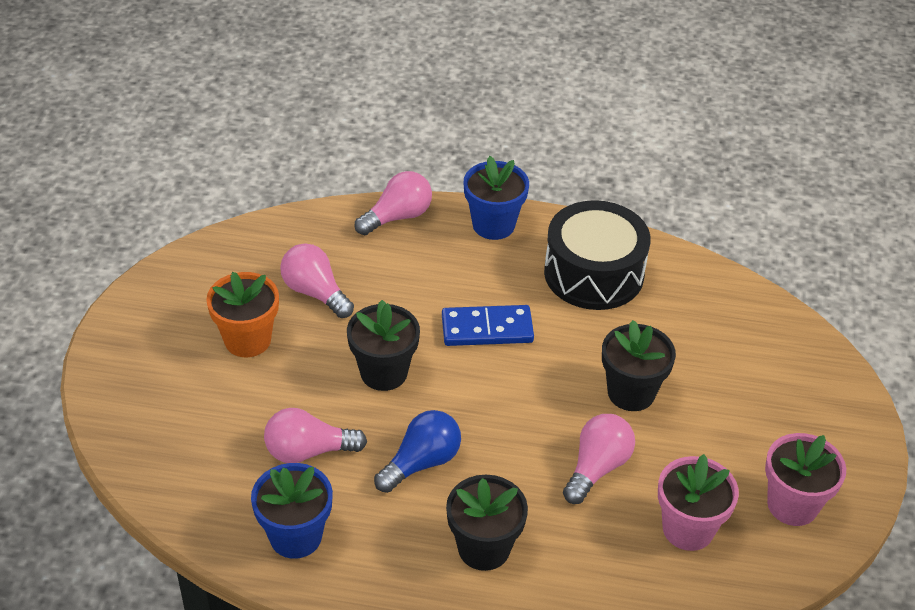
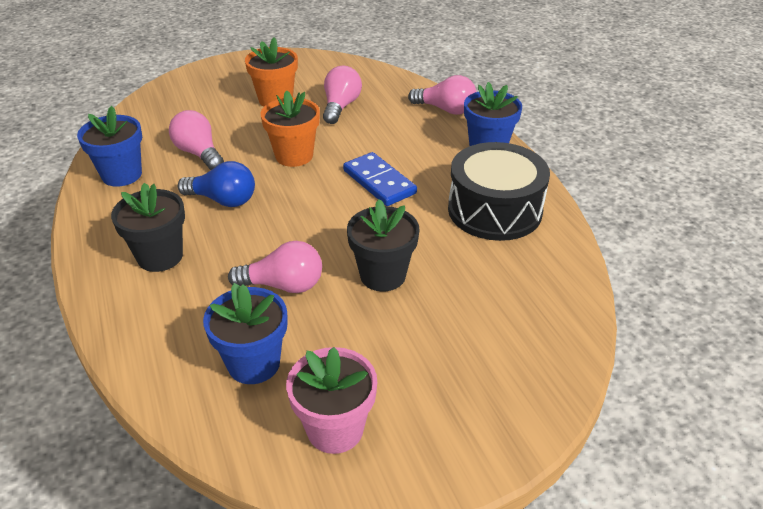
camera: 60 degrees right, 5 degrees down
black flower pot [347,300,420,391] -> orange flower pot [261,91,320,167]
pink flower pot [658,454,739,551] -> blue flower pot [203,283,288,384]

